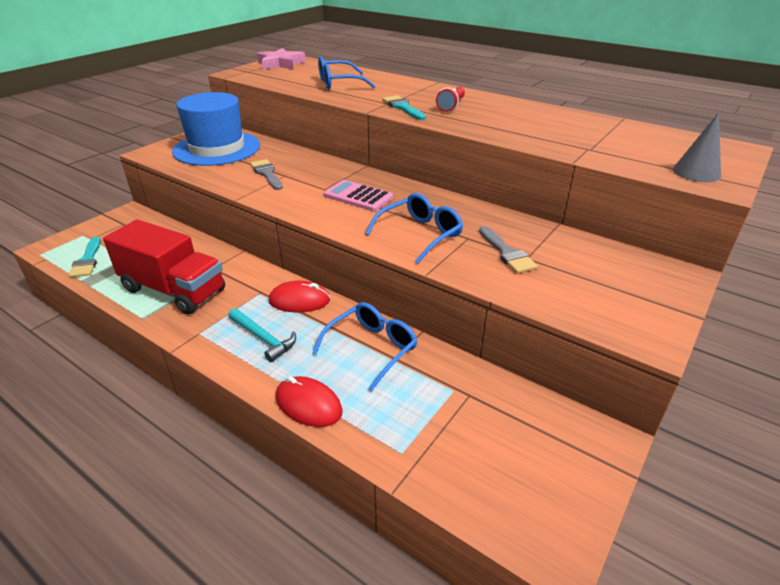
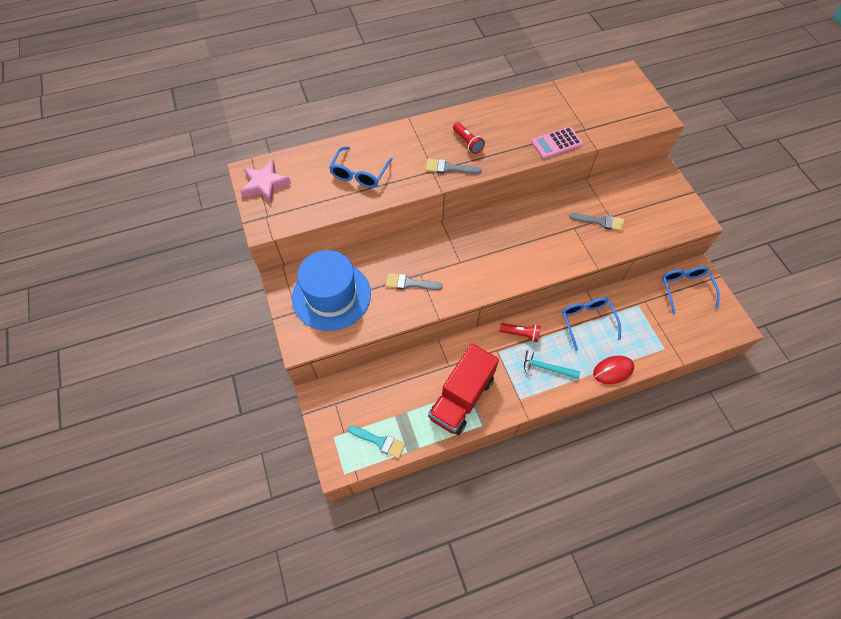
camera: 55 degrees left, 25 degrees up
red truck [103,219,225,315] -> red truck turned 150 degrees clockwise [428,344,499,435]
turquoise hammer [228,308,296,362] -> turquoise hammer turned 150 degrees counterclockwise [524,350,580,379]
red mouse [269,281,330,313] -> red flashlight [500,323,541,342]
pink calculator [324,180,393,211] -> pink calculator moved to [531,127,583,159]
blue glasses [365,193,463,264] -> blue glasses moved to [662,266,720,315]
turquoise brush [382,95,426,120] -> grey brush [426,159,482,174]
grey cone [673,112,721,182] -> none

